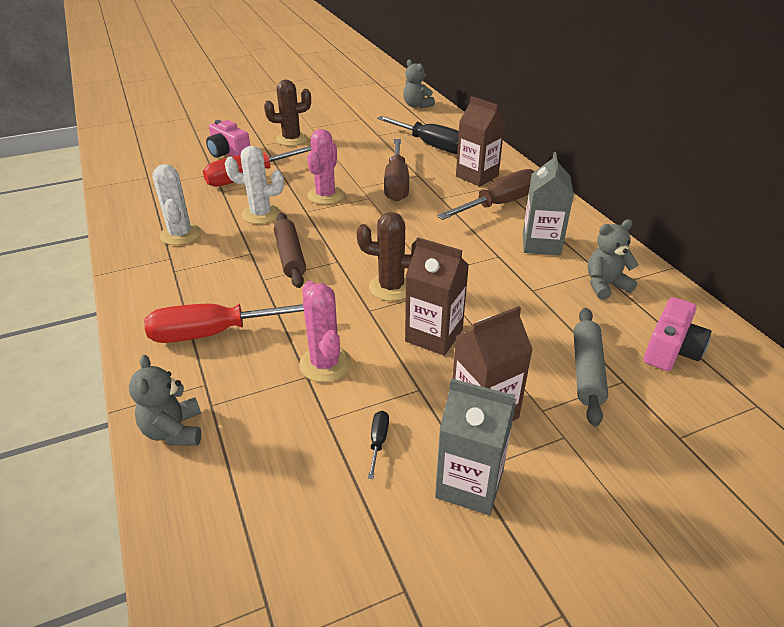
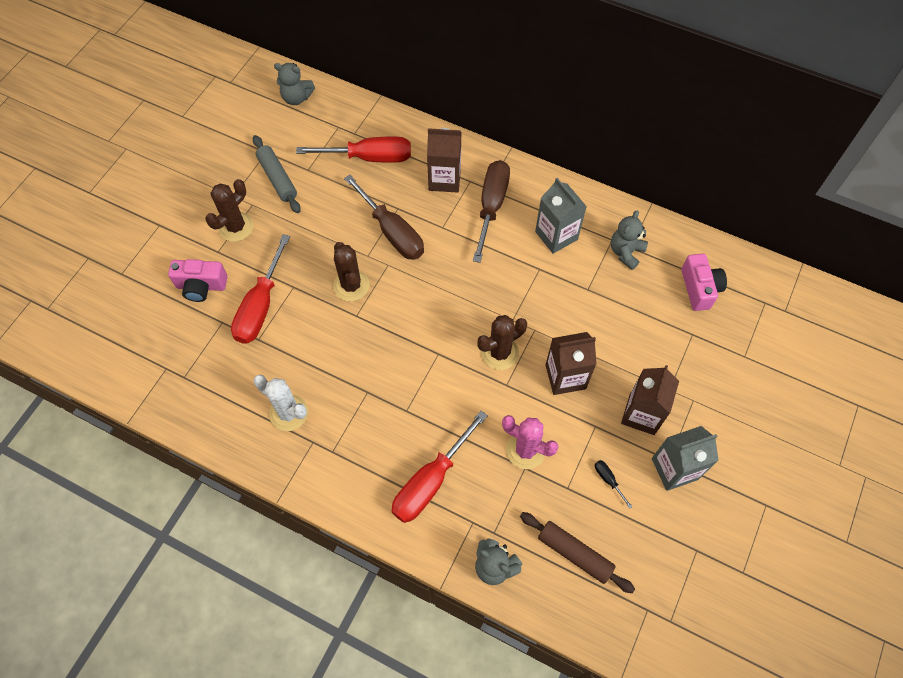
camera: 40 degrees left, 25 degrees up
white cactus [225,146,284,224] -> none
brown rolling pin [274,213,306,288] -> brown rolling pin moved to [520,512,635,593]
pink cactus [307,129,344,205] -> brown cactus [333,242,370,301]
black screwdriver [377,116,459,154] -> red screwdriver [296,136,411,163]
grey rolling pin [574,308,608,427] -> grey rolling pin moved to [253,135,301,213]

